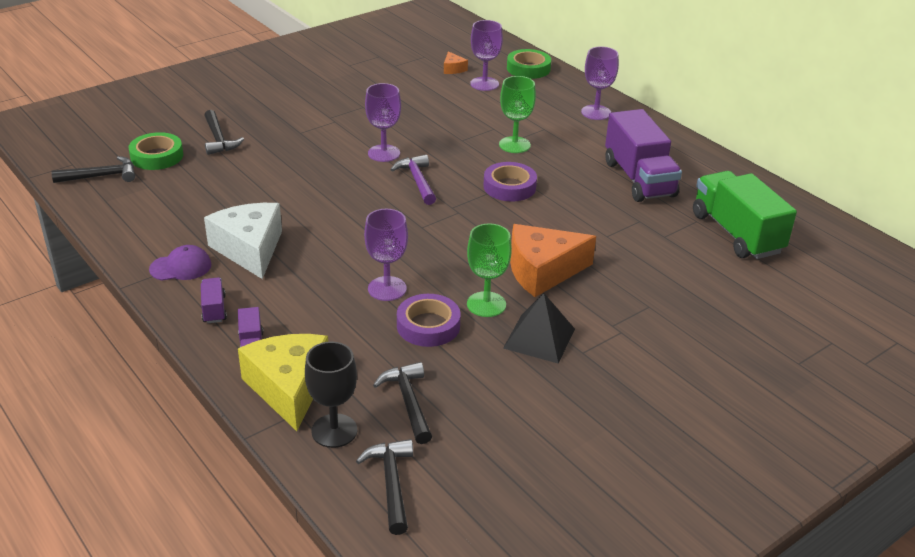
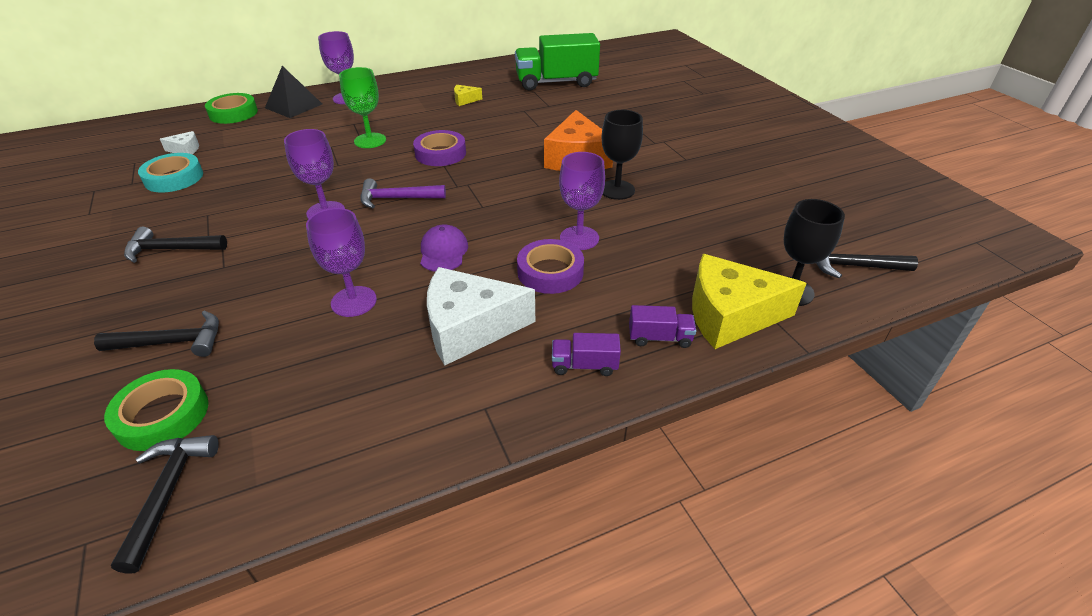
camera: 75 degrees left, 5 degrees up
purple cap [149,245,211,281] -> purple cap moved to [420,224,468,272]
black hammer [373,362,432,444] -> black hammer moved to [124,226,227,263]
purple tape [397,294,461,347] -> purple tape moved to [517,239,584,294]
orange cheese [444,51,468,74] -> white cheese [160,131,199,154]
green goblet [467,223,512,317] -> black goblet [602,110,643,200]
purple goblet [470,20,503,91] -> purple goblet moved to [306,208,377,317]
black pyramid [503,293,575,364] -> black pyramid moved to [265,66,322,118]
purple truck [605,109,682,202] -> yellow cheese [454,85,482,106]
none -> turquoise tape [138,153,203,193]

